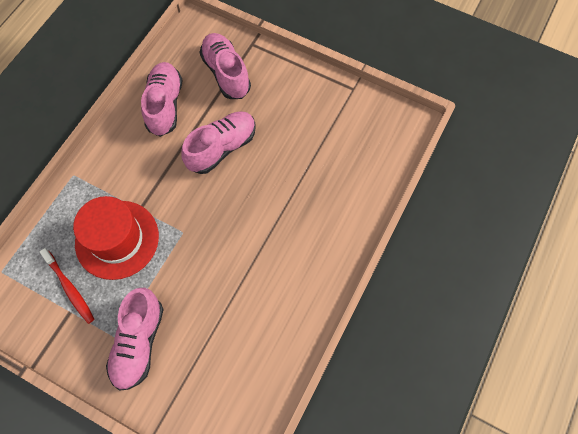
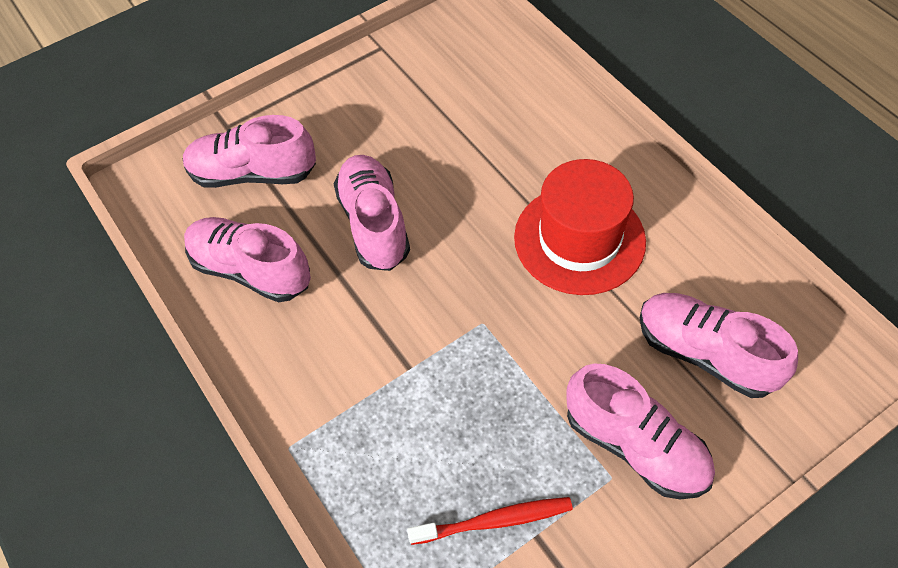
camera: 60 degrees left, 10 degrees down
red hat [73,196,159,280] -> red hat moved to [514,159,646,295]
none -> pink shoe [639,293,798,398]

